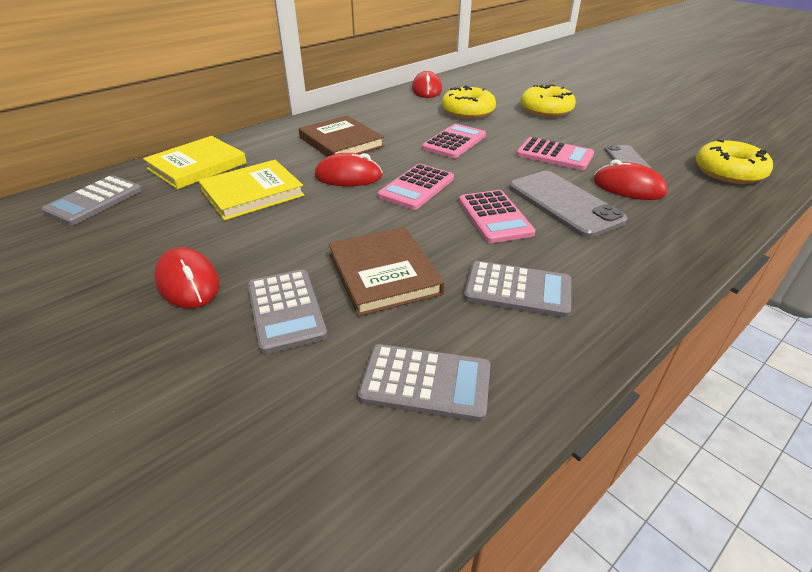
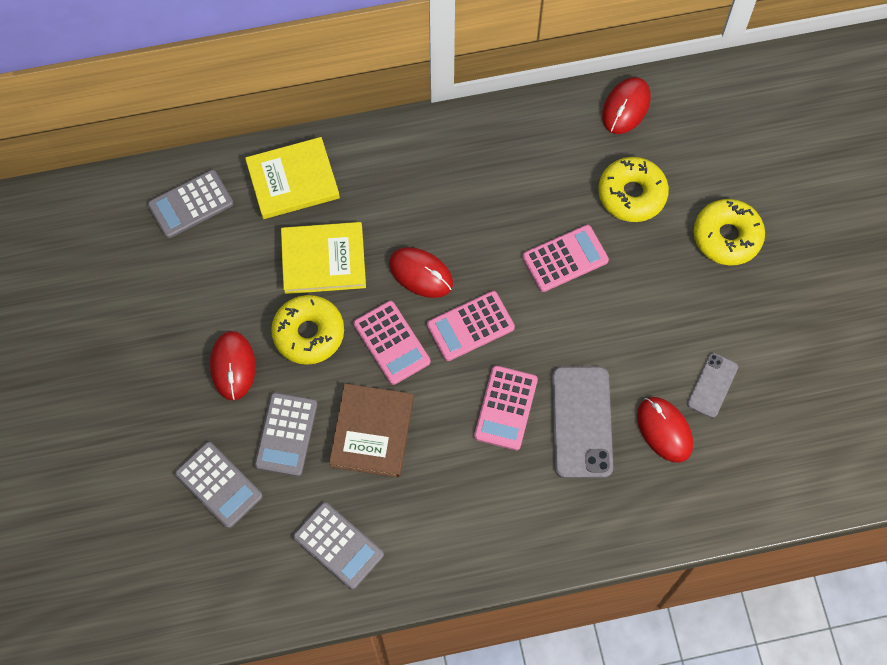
camera: 30 degrees right, 30 degrees up
brown book [299,116,384,157] -> none
grey calculator [464,261,571,318] -> grey calculator moved to [175,442,263,528]
pink calculator [516,137,594,170] -> pink calculator moved to [353,301,430,385]
yellow donut [696,140,773,184] -> yellow donut moved to [271,295,344,365]

